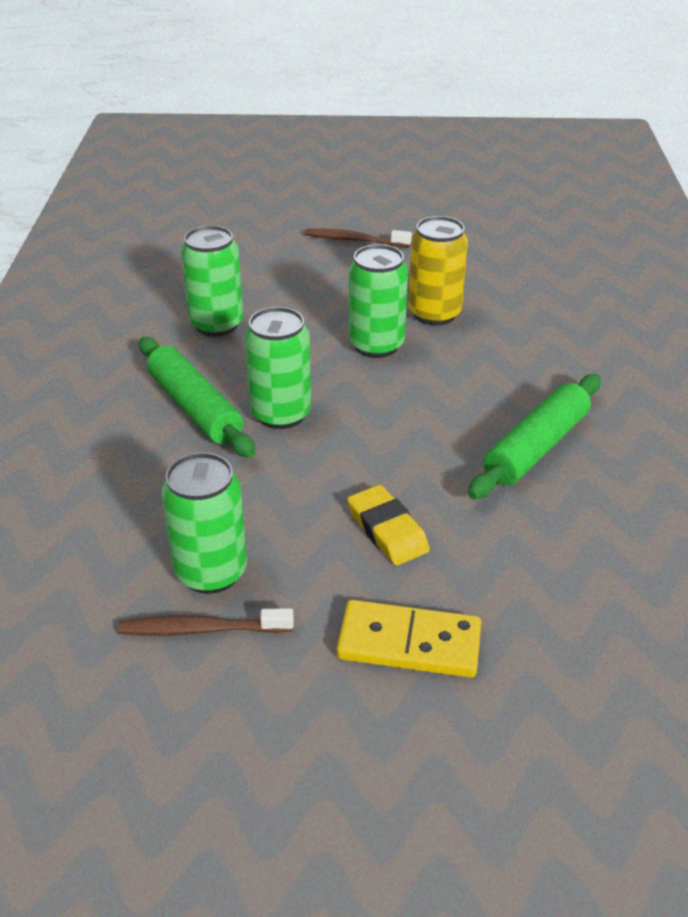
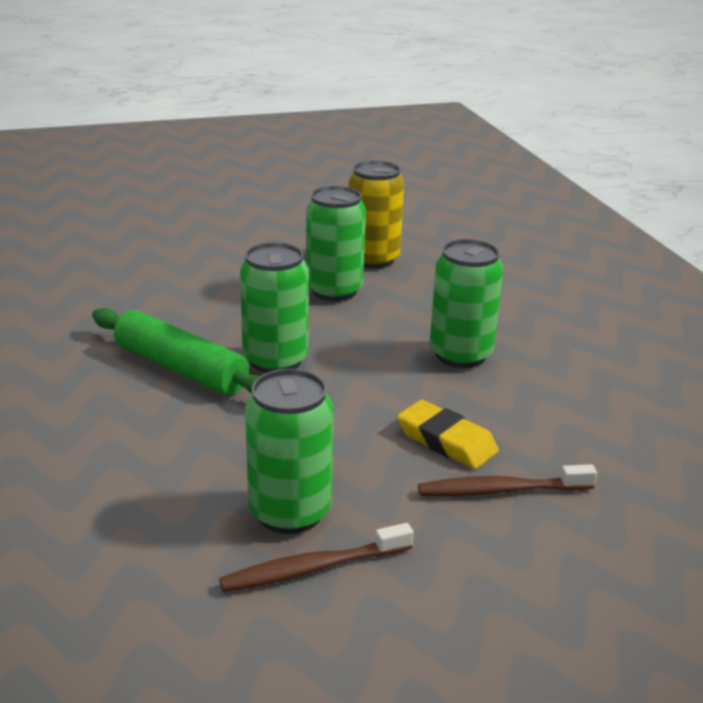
camera: 20 degrees left, 10 degrees down
green can [181,225,244,336] -> green can moved to [430,239,503,368]
brown toothbrush [305,228,412,247] -> brown toothbrush moved to [418,464,597,496]
yellow domino [337,600,481,678] -> none
green rolling pin [468,374,601,499] -> none

